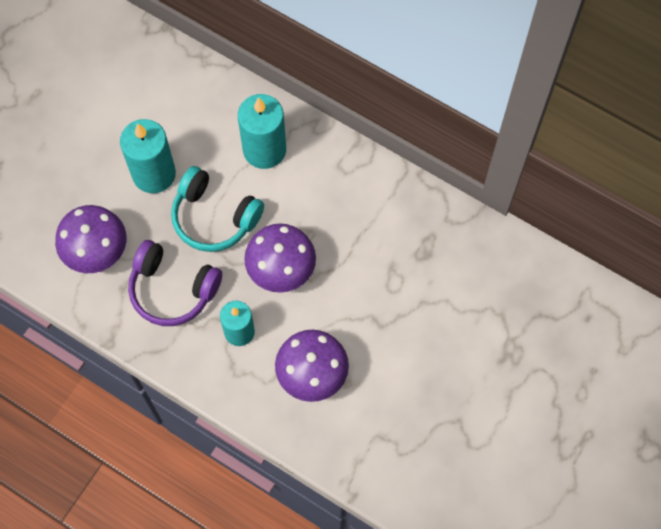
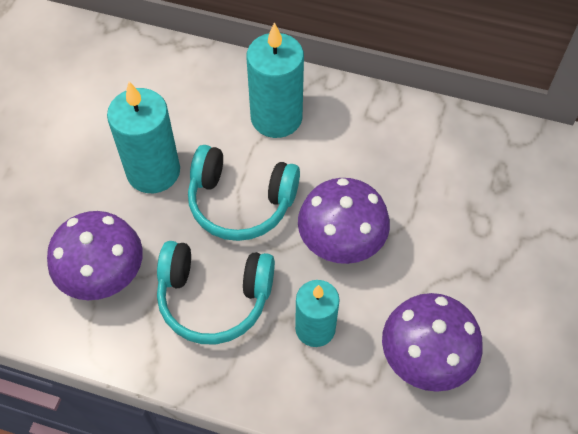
camera: 15 degrees left, 10 degrees down
purple headphones [128,240,222,326] -> turquoise headphones [157,241,275,344]

